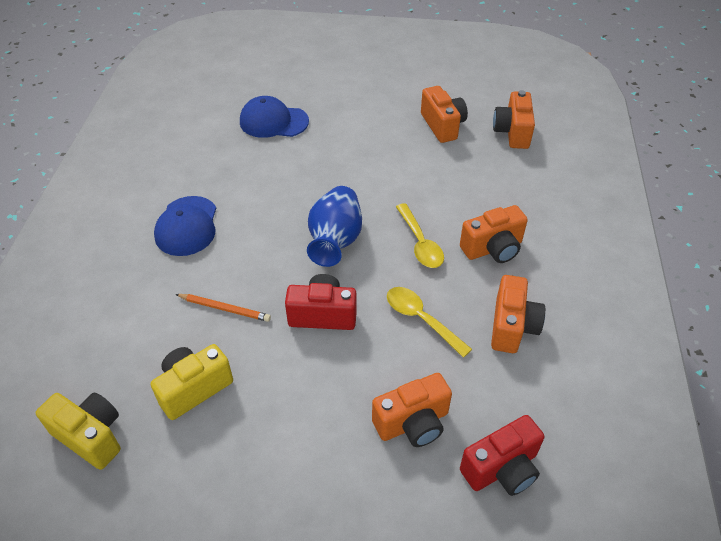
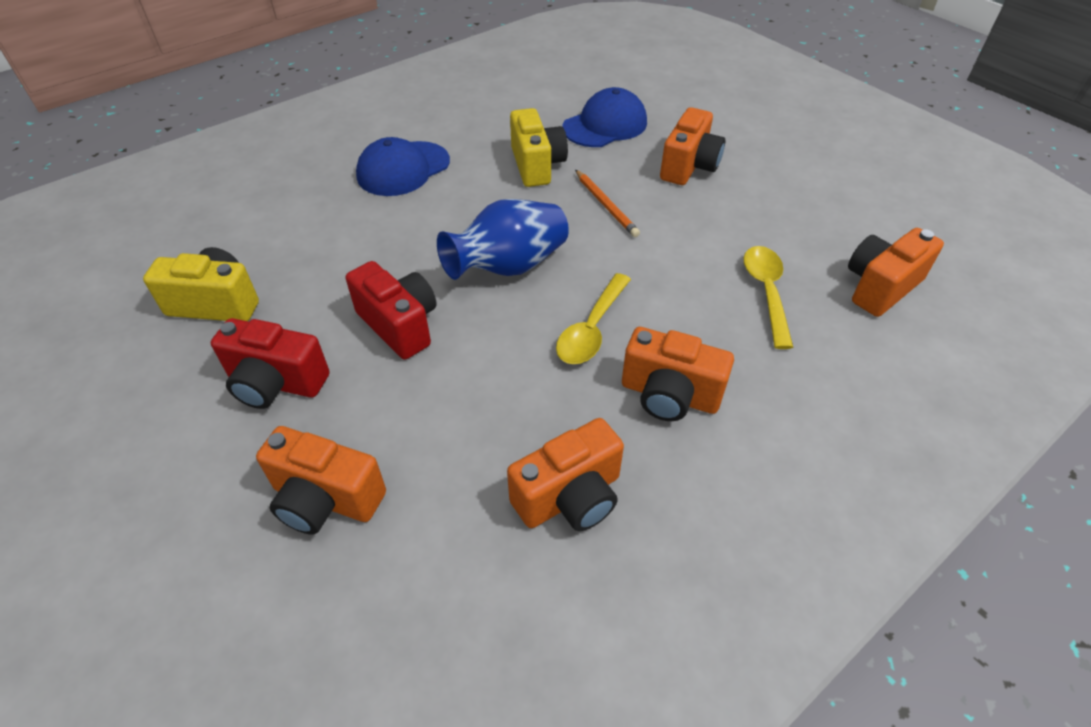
camera: 45 degrees right, 0 degrees up
yellow camera [36,393,121,470] -> yellow camera moved to [510,108,568,187]
orange pencil [175,294,271,322] -> orange pencil moved to [575,170,640,237]
blue cap [240,96,309,138] -> blue cap turned 90 degrees clockwise [562,87,647,147]
yellow spoon [387,287,472,358] -> yellow spoon moved to [744,246,794,349]
orange camera [421,86,468,143] -> orange camera moved to [660,107,725,185]
red camera [460,415,544,496] -> red camera moved to [211,318,330,409]

